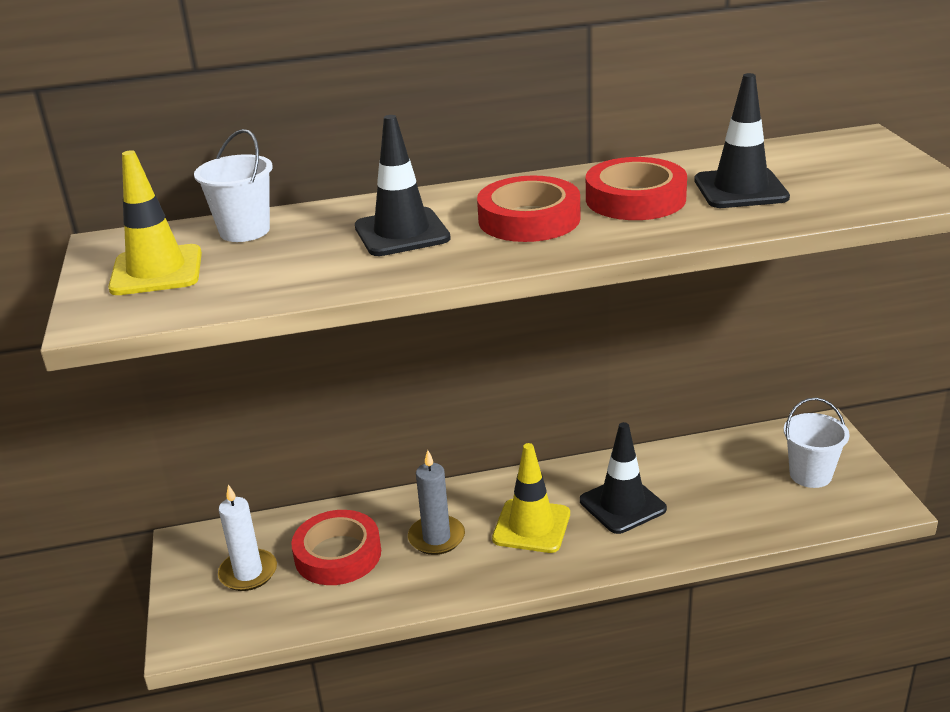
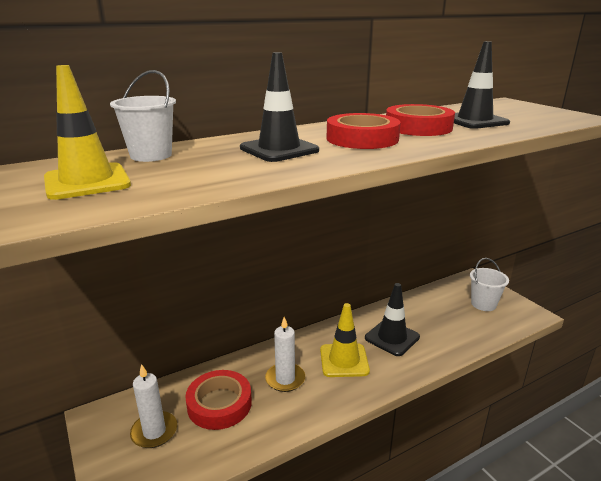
camera: 20 degrees left, 5 degrees down
grey candle [408,450,465,555] -> white candle [265,317,305,392]

